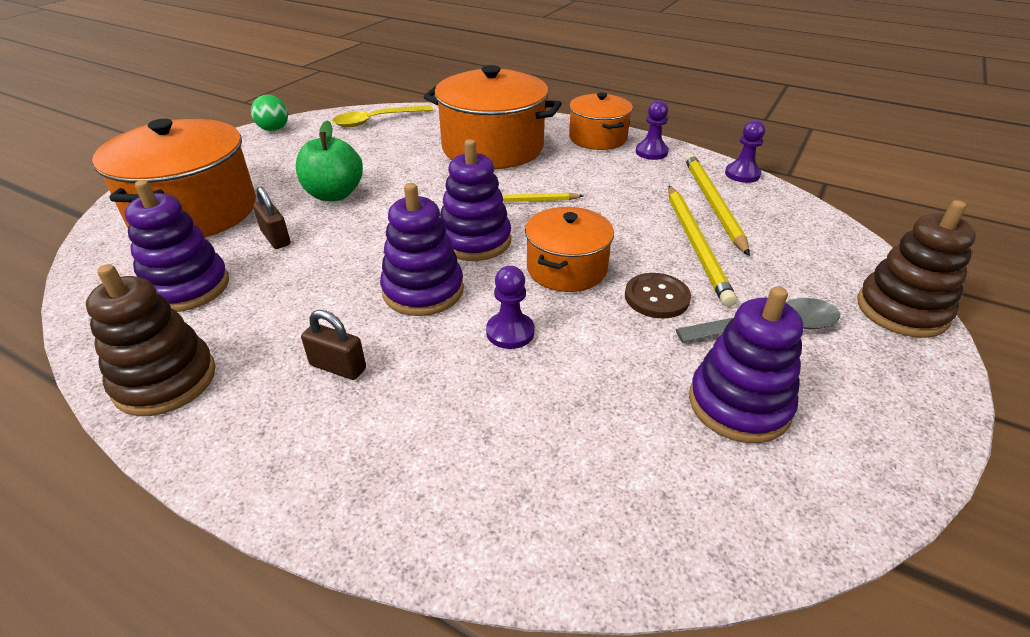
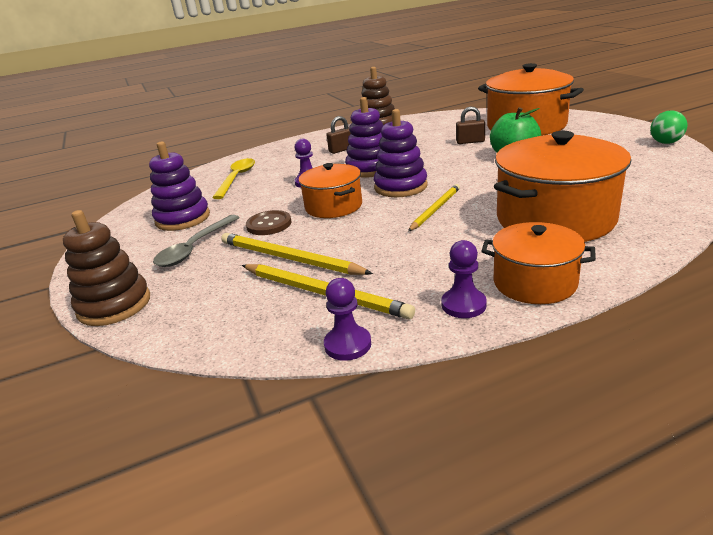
camera: 130 degrees right, 10 degrees down
purple stacking toy [125,180,229,312] -> none
yellow spoon [332,105,433,127] -> yellow spoon moved to [212,158,255,199]

